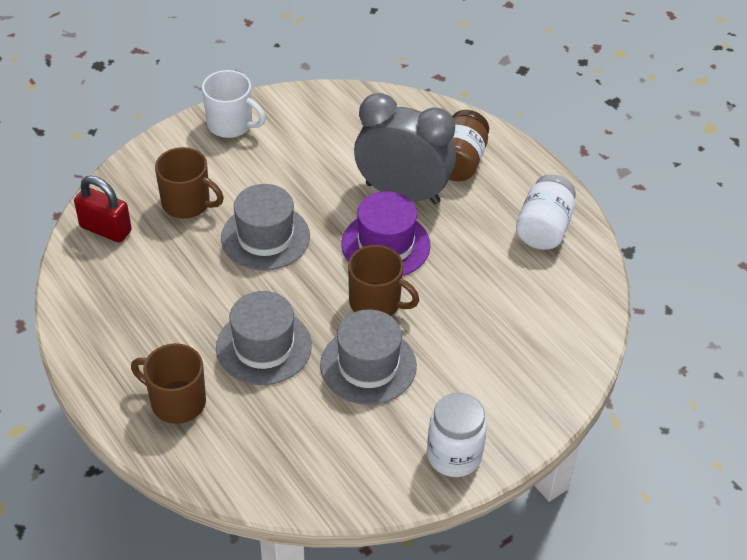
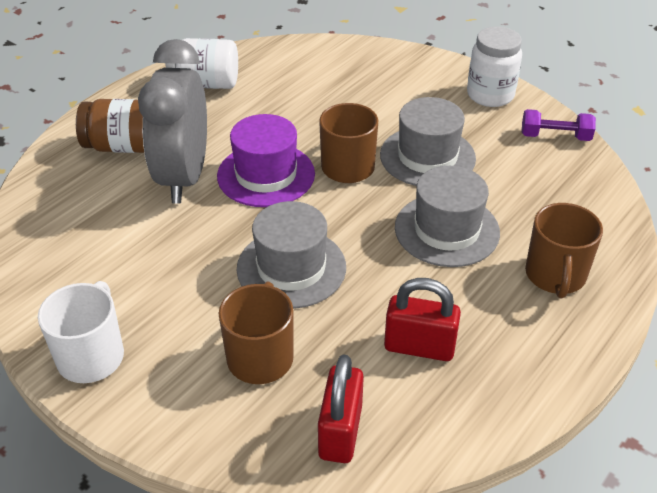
camera: 105 degrees left, 5 degrees down
none -> red padlock [384,278,461,361]
none -> purple dumbbell [522,109,596,141]

